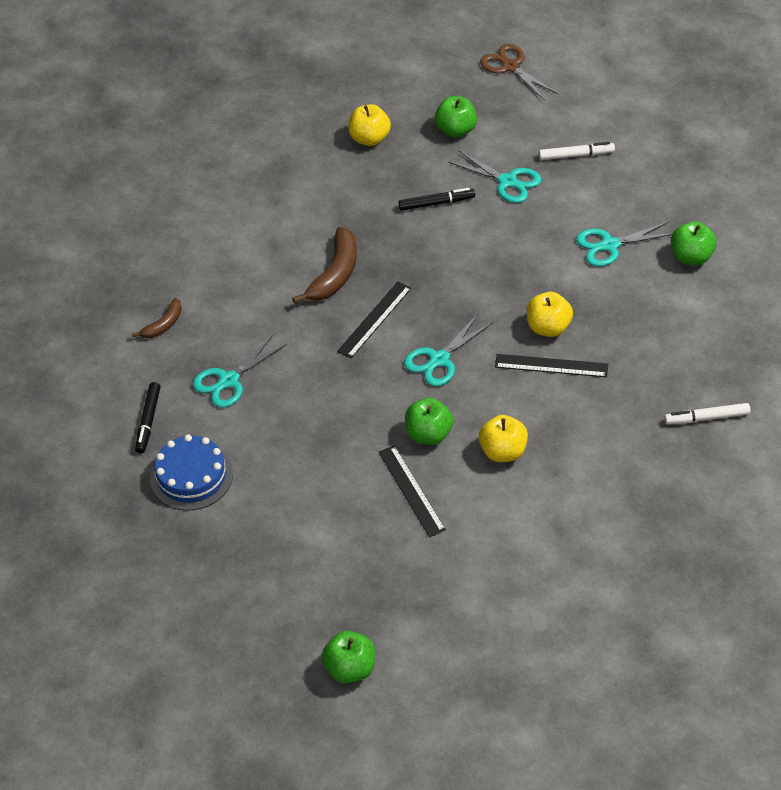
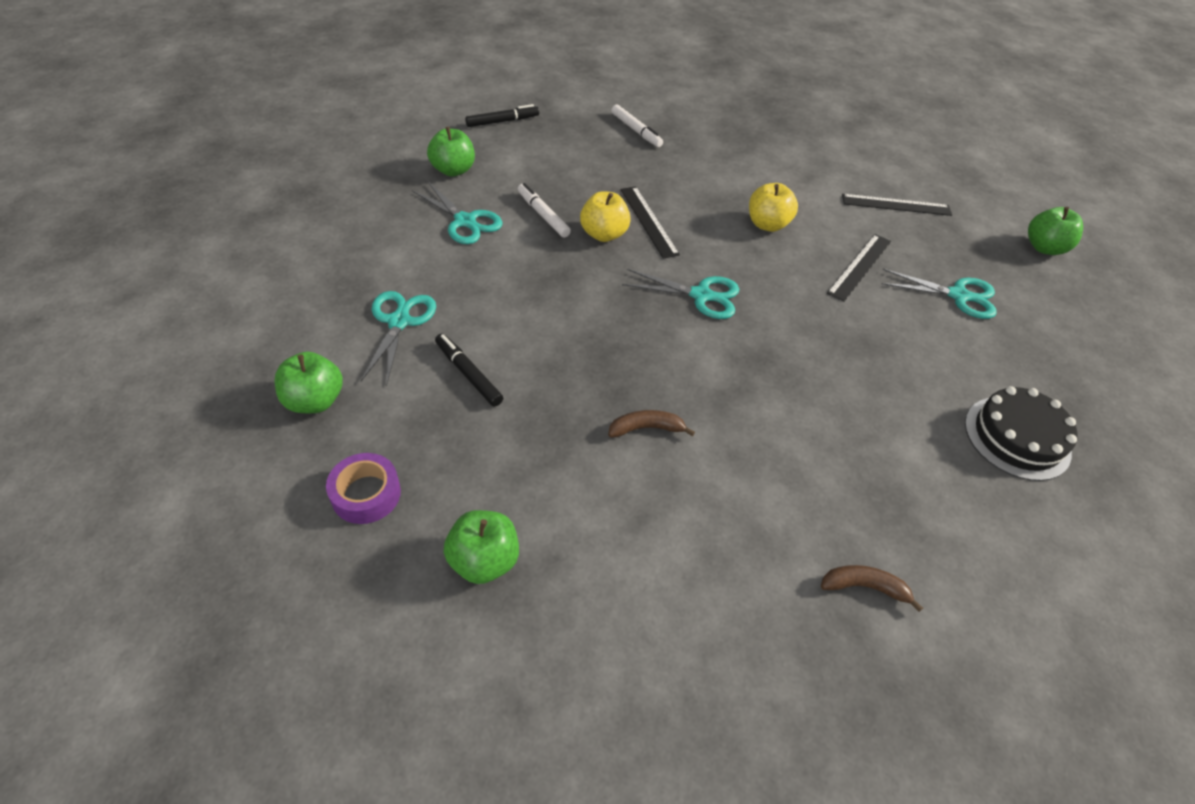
camera: 125 degrees left, 0 degrees up
black marker [135,382,161,454] -> black marker moved to [465,104,539,127]
blue cake [150,434,233,511] -> black cake [965,386,1078,481]
turquoise scissors [193,335,287,408] -> turquoise scissors moved to [882,269,997,319]
brown banana [292,227,357,304] -> brown banana [608,410,695,438], size x0.57
black ruler [337,282,412,358] -> black ruler moved to [842,194,952,216]
yellow apple [349,104,391,146] -> purple tape [326,453,401,524]
green apple [405,398,453,445] -> green apple moved to [444,510,519,584]
brown scissors [480,44,558,101] -> none
white marker [539,142,615,160] -> white marker moved to [518,183,571,238]

